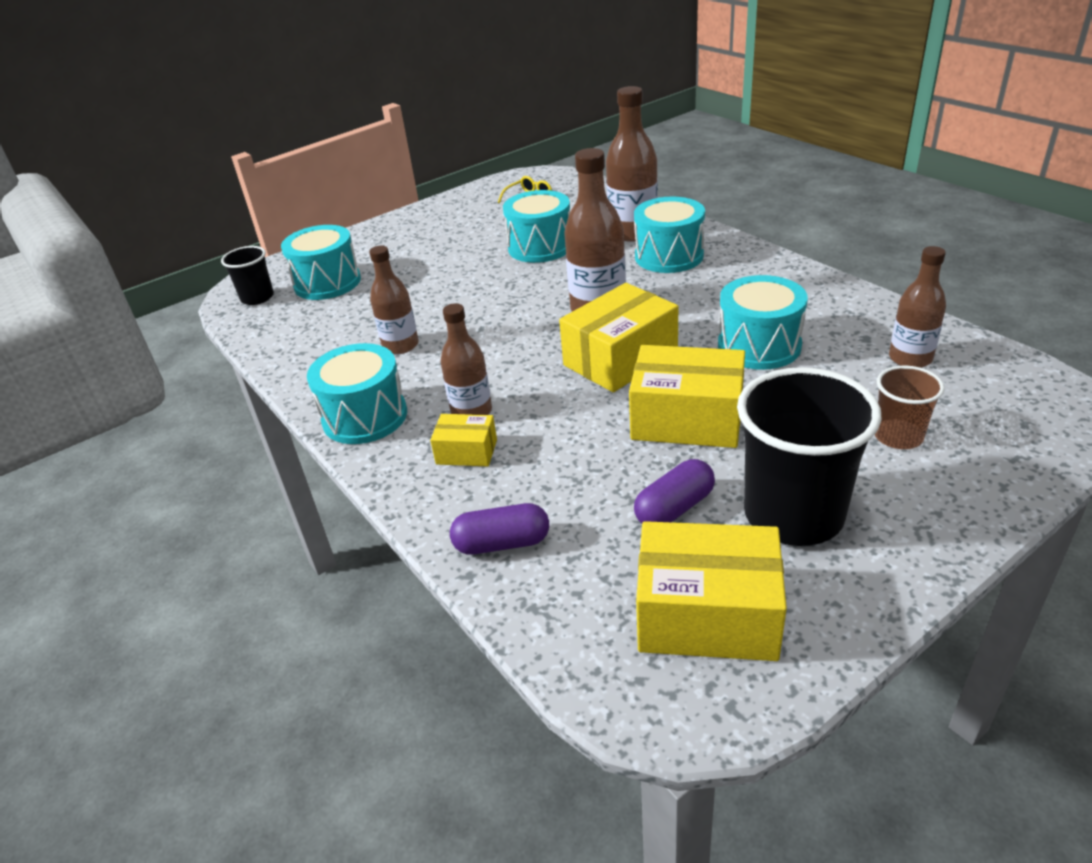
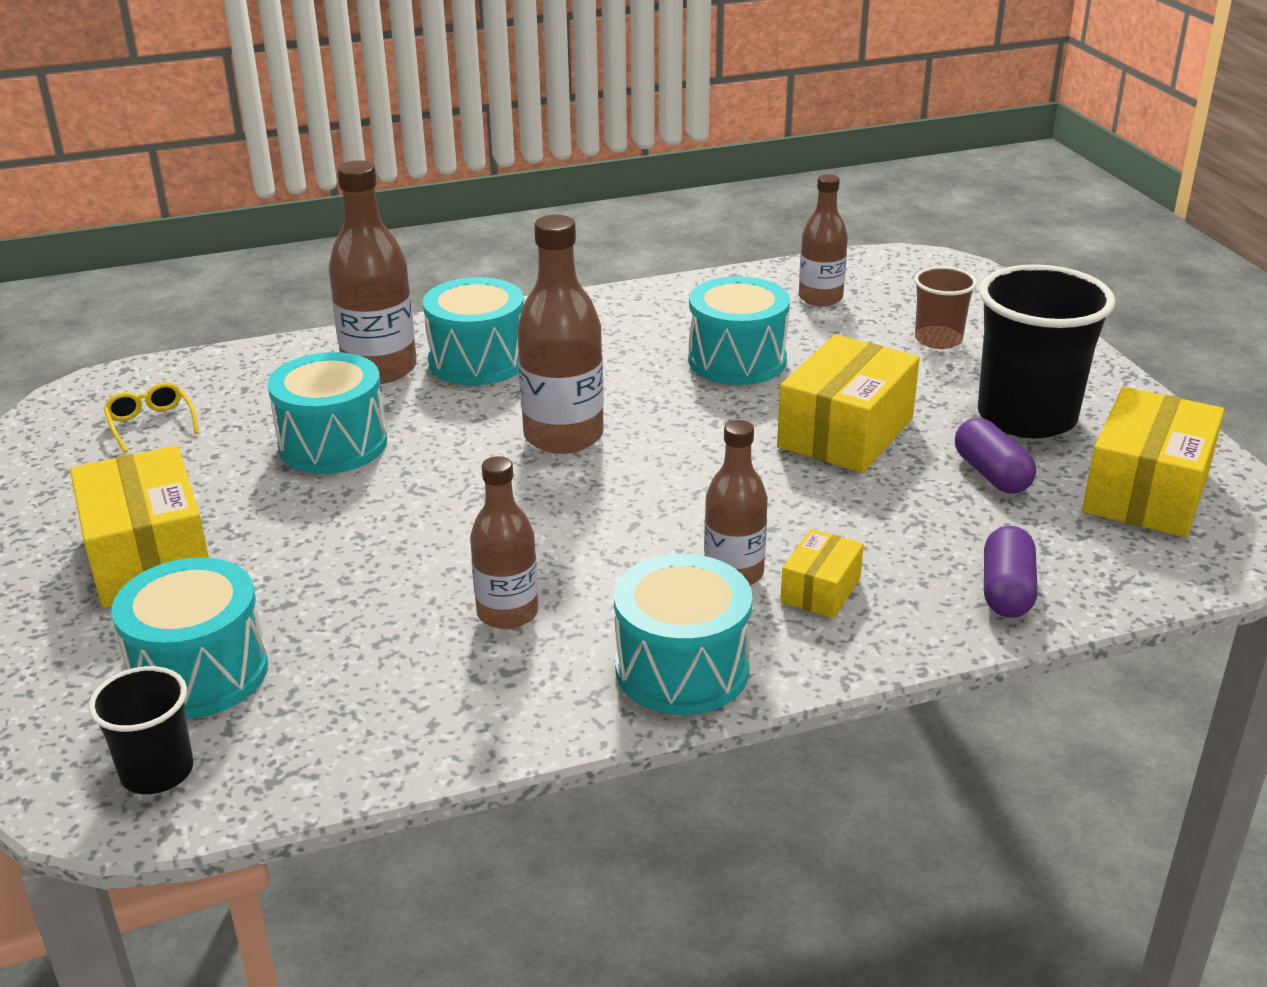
camera: 75 degrees left, 5 degrees down
yellow box [559,283,678,392] -> yellow box moved to [70,446,209,608]

